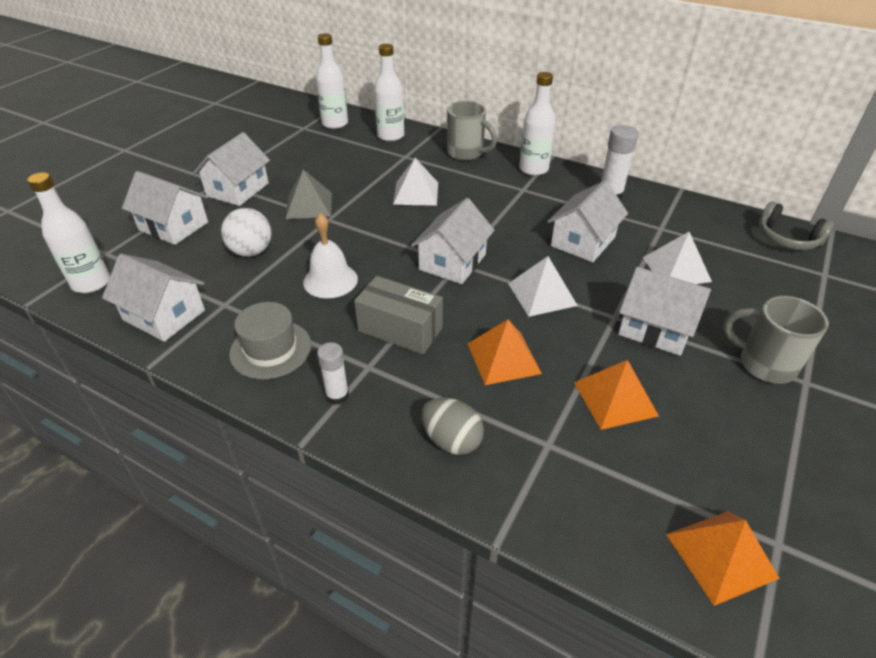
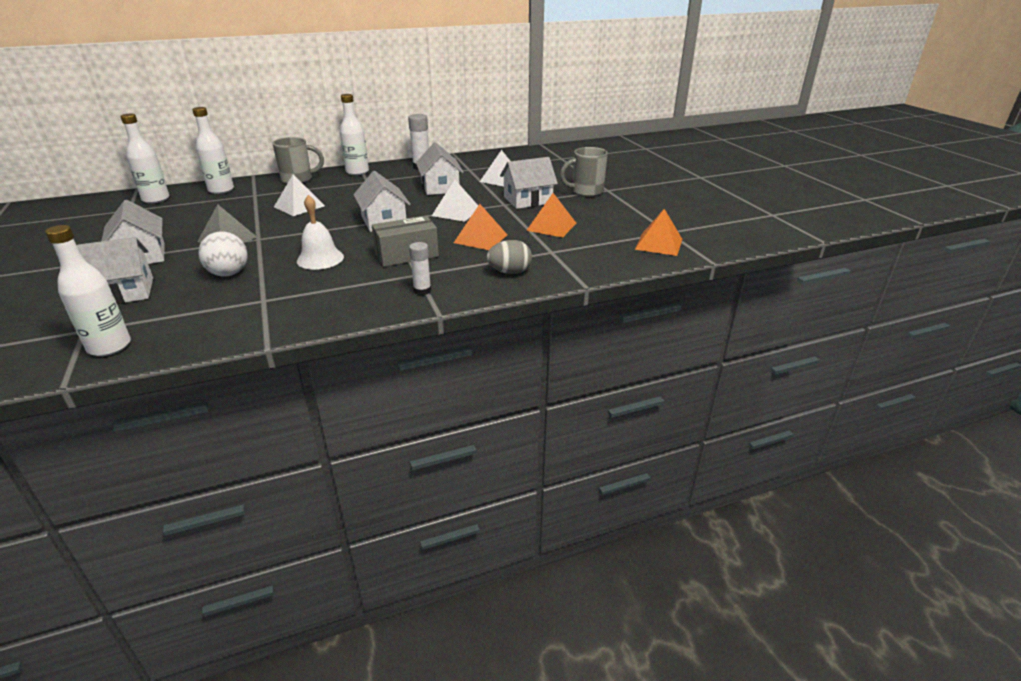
camera: 50 degrees left, 10 degrees down
white house [102,254,205,342] -> none
grey hat [229,302,311,380] -> none
grey headphones [759,202,834,250] -> none

